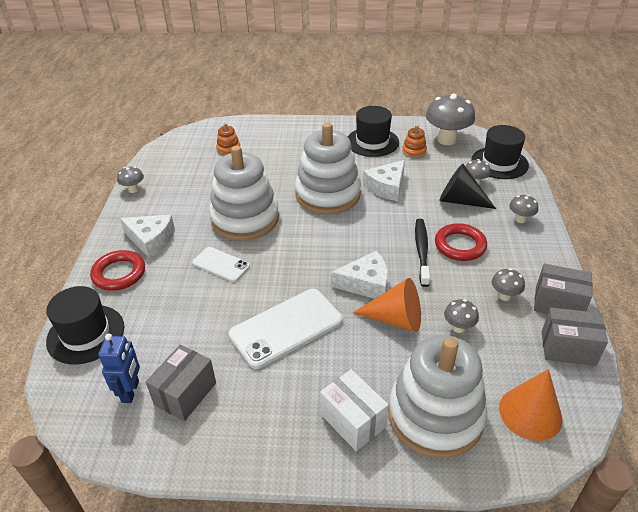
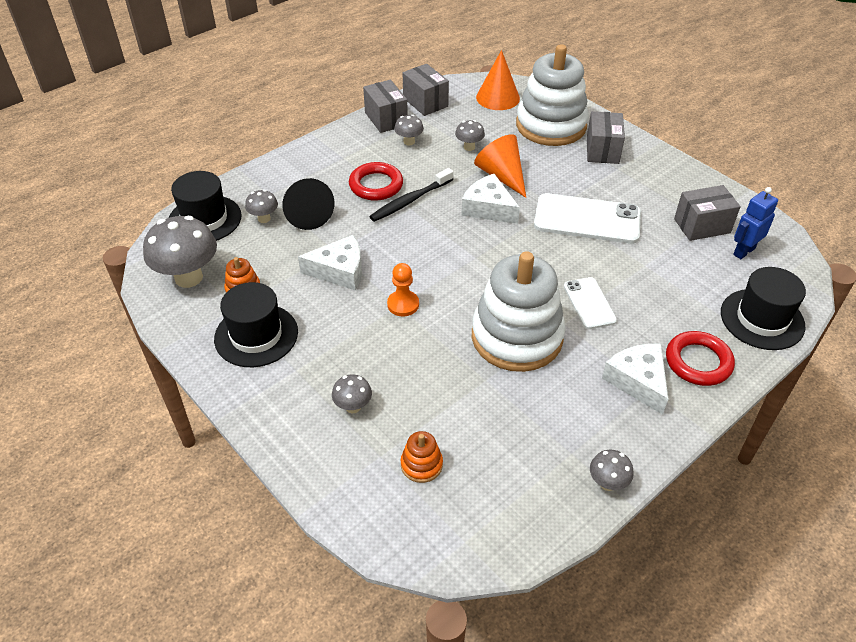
camera: 135 degrees left, 5 degrees up
white stacking toy [295,122,361,214] -> orange pawn [387,263,419,317]
white box [320,370,389,451] -> grey box [587,111,625,164]
grey mushroom [509,195,538,223] -> grey mushroom moved to [332,375,372,413]

